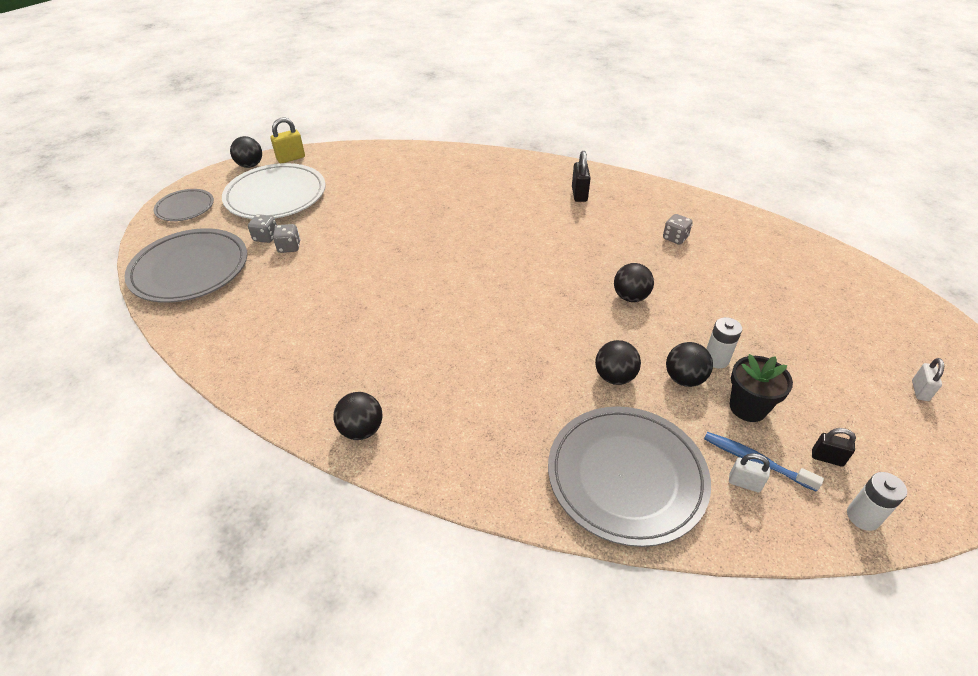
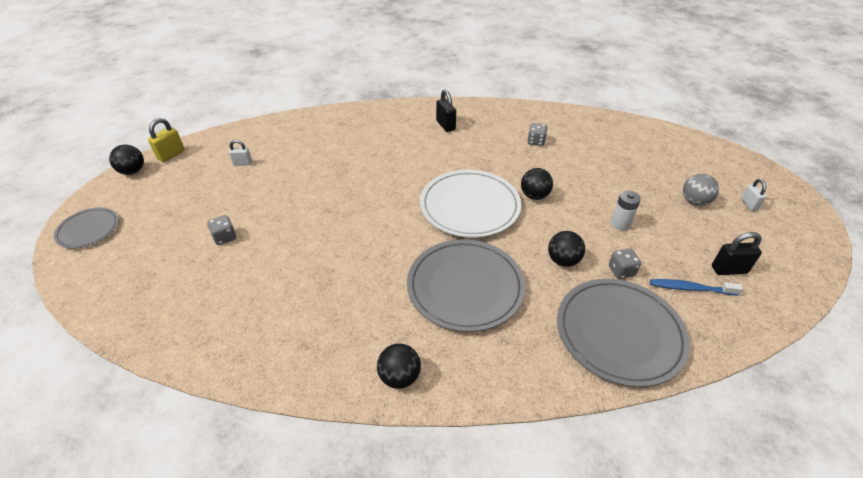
camera: 25 degrees left, 0 degrees up
grey plate [124,228,247,303] -> grey plate moved to [407,239,525,332]
white plate [222,163,326,219] -> white plate moved to [420,170,521,238]
grey dice [248,214,277,243] -> grey dice moved to [609,248,641,279]
black ball [666,342,713,387] -> none
white padlock [729,453,770,492] -> white padlock moved to [229,140,252,166]
black flower pot [730,354,793,422] -> none
black padlock [812,428,856,467] -> black padlock [712,232,762,275], size x1.50
white battery [847,472,907,531] -> none
none -> grey ball [683,174,719,206]

